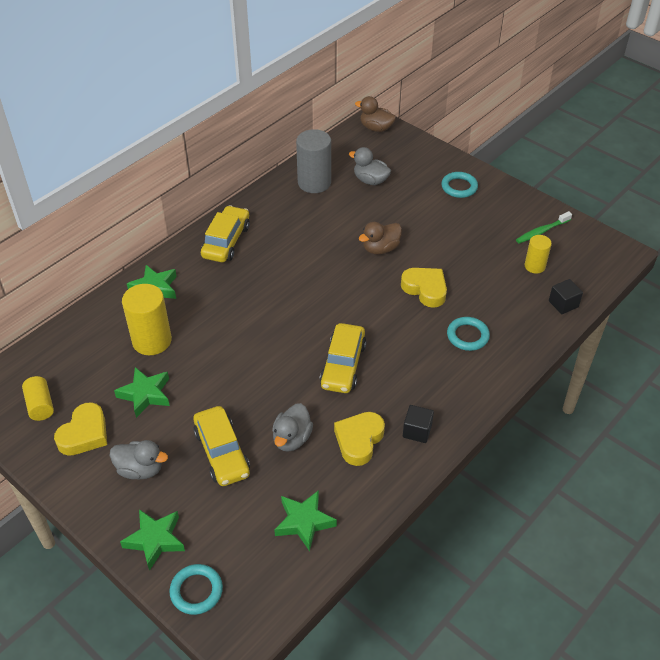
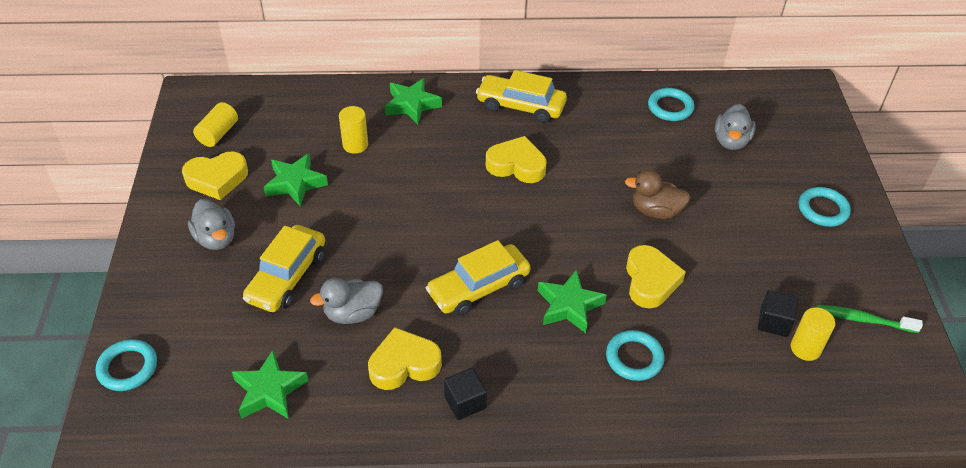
camera: 45 degrees right, 0 degrees up
green star [120,509,185,571] -> green star moved to [538,269,607,333]
yellow cylinder [122,284,172,355] -> yellow cylinder [339,106,368,154], size x0.58
yellow car [201,205,250,262] -> yellow car turned 135 degrees counterclockwise [476,70,567,123]
grey cylinder [296,129,331,193] -> turquoise ring [648,88,694,121]
grey duck [349,147,391,185] -> grey duck turned 150 degrees counterclockwise [715,104,756,150]
brown duck [355,96,396,132] -> none
black cube [549,279,583,314] -> black cube moved to [758,290,798,337]
none -> yellow heart [486,136,547,183]

